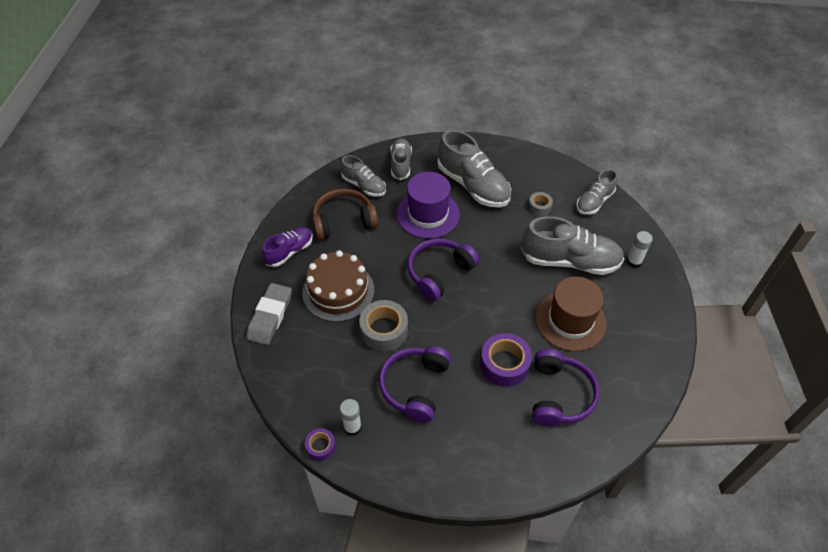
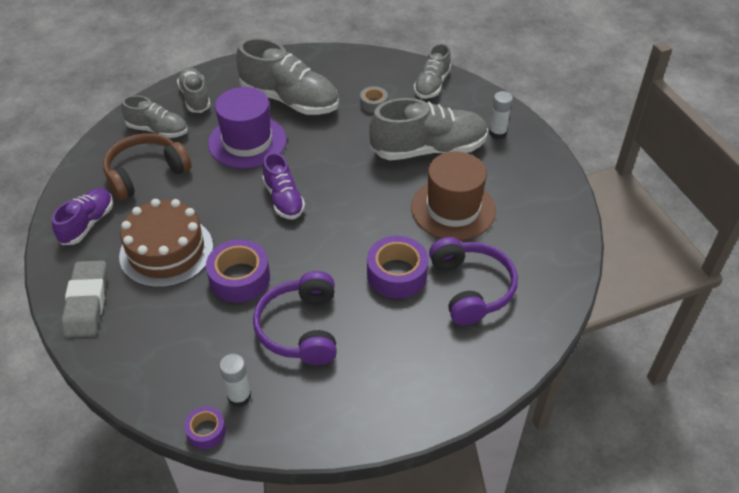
camera: 20 degrees left, 5 degrees down
grey tape [359,300,408,351] -> purple tape [206,239,270,303]
purple headphones [407,238,479,301] -> purple shoe [262,152,305,219]

